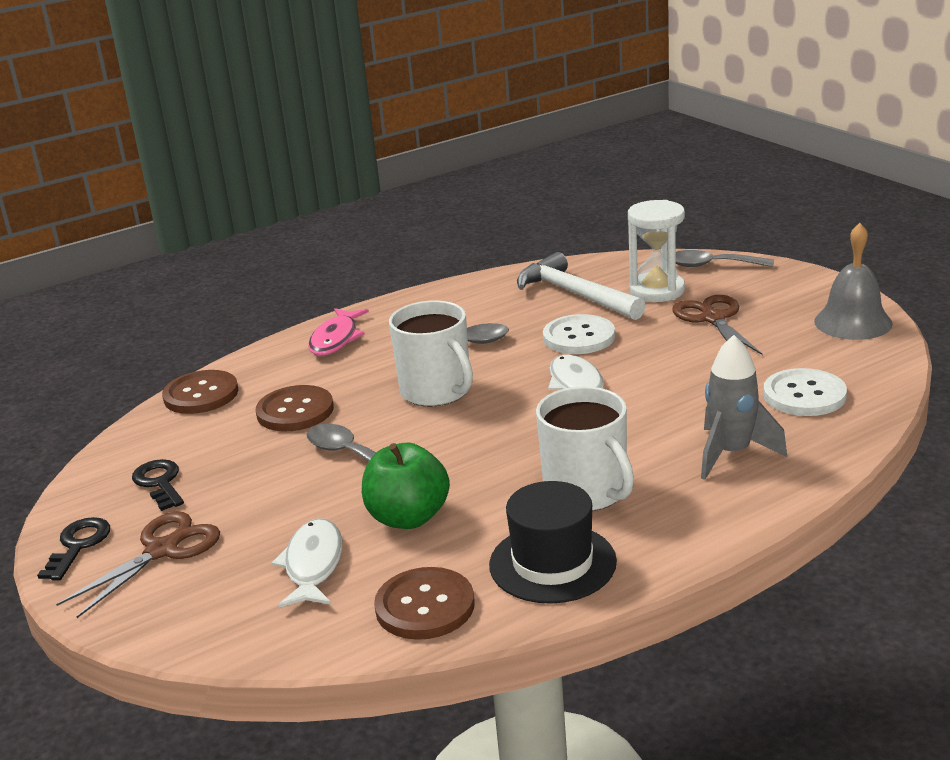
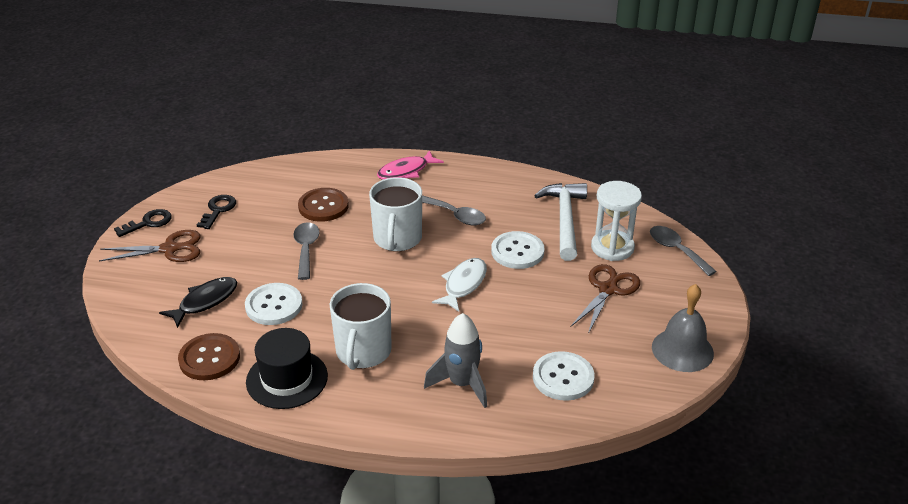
camera: 40 degrees right, 10 degrees up
brown button [162,370,238,414] -> none
white fish [272,518,342,608] -> black fish [159,277,237,328]
green apple [362,443,450,529] -> white button [245,283,303,325]

